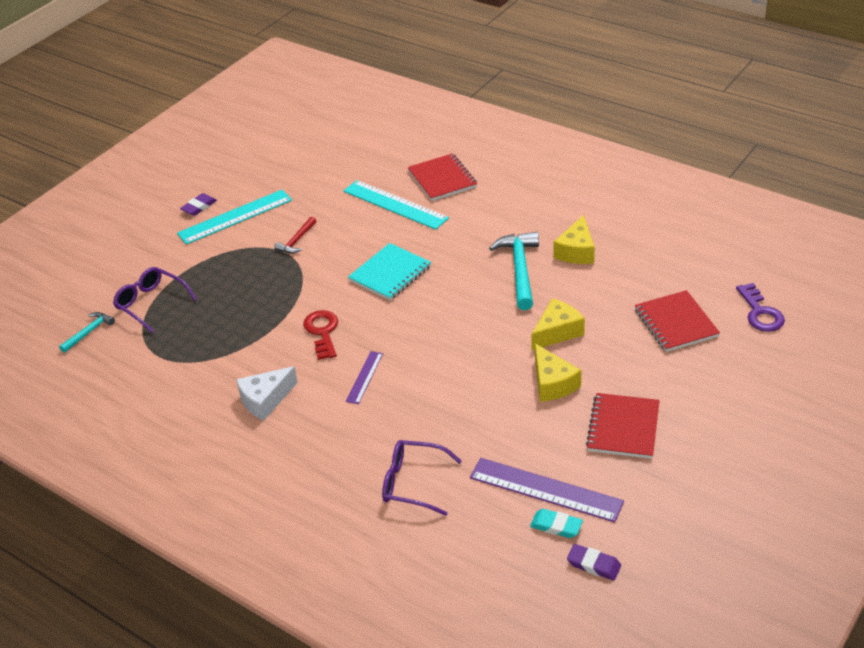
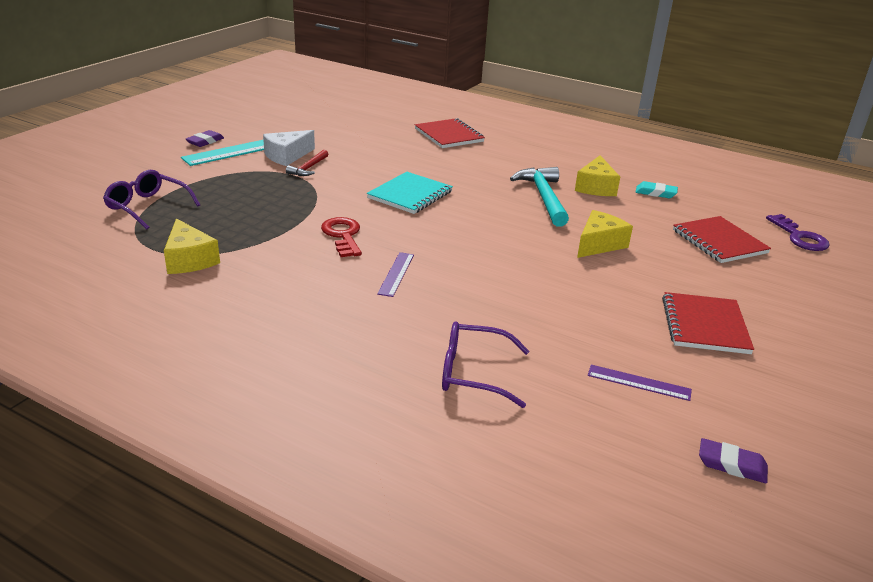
camera: 10 degrees left, 10 degrees down
turquoise hammer [59,312,115,353] -> none
white cheese [236,366,298,421] -> white cheese moved to [263,130,315,166]
turquoise ruler [343,180,449,230] -> none
purple ruler [470,458,624,522] -> purple ruler [588,365,692,401], size x0.53
turquoise eraser [530,509,583,538] -> turquoise eraser moved to [636,181,678,198]
yellow cheese [535,344,581,402] -> yellow cheese moved to [164,218,220,274]

